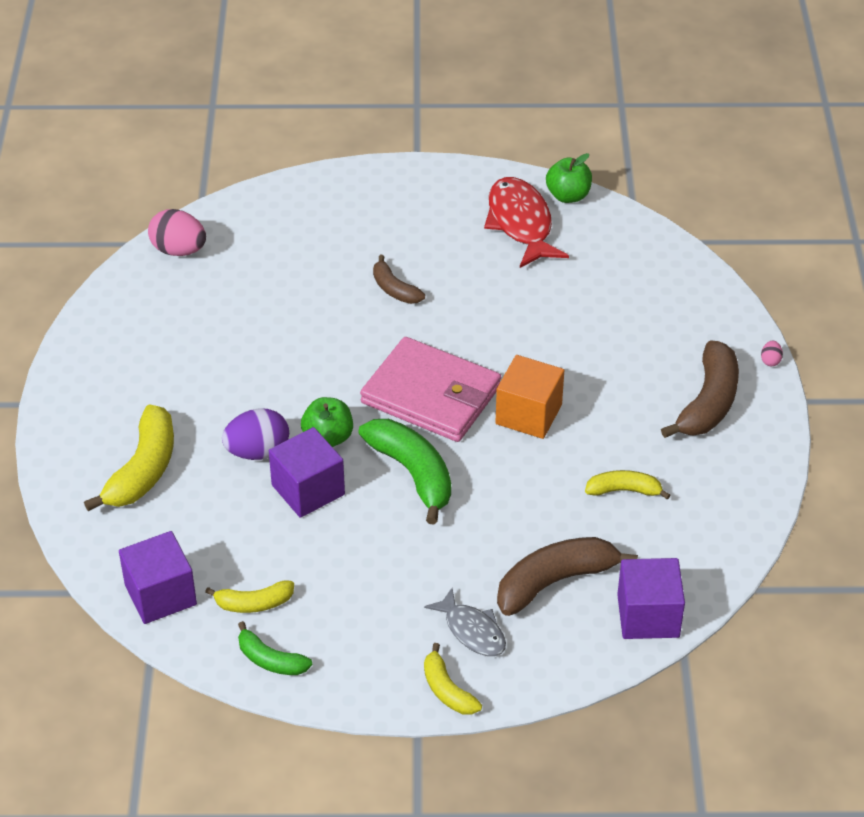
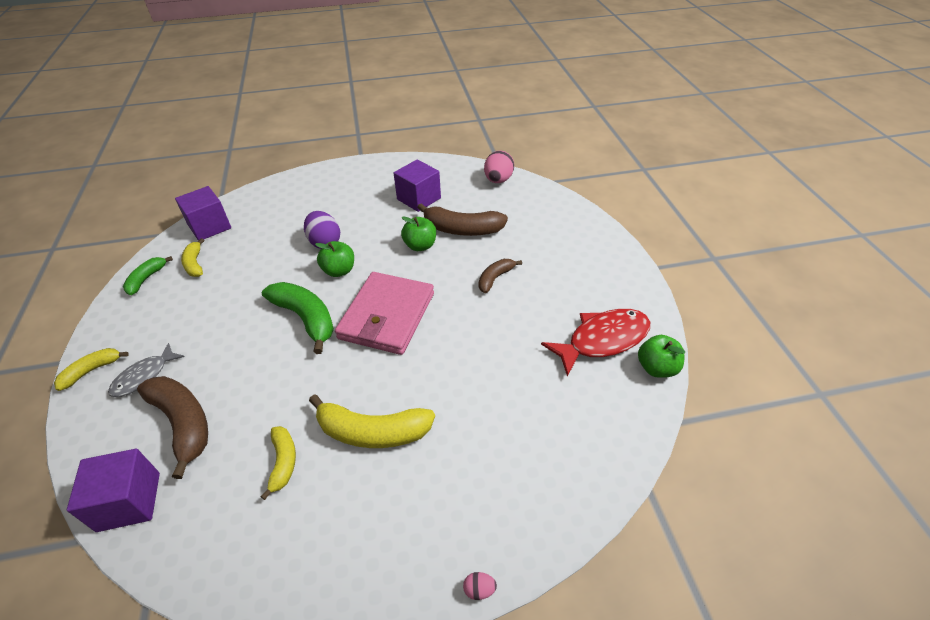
camera: 80 degrees right, 0 degrees up
yellow banana [84,404,174,511] -> yellow banana moved to [309,394,435,448]
purple cube [269,427,345,518] -> purple cube moved to [394,160,441,212]
green banana [358,419,451,525] -> green banana turned 90 degrees counterclockwise [262,282,334,354]
orange cube [495,355,564,439] -> none
brown banana [661,340,739,438] -> brown banana moved to [417,203,508,236]
none -> green apple [401,216,436,251]

